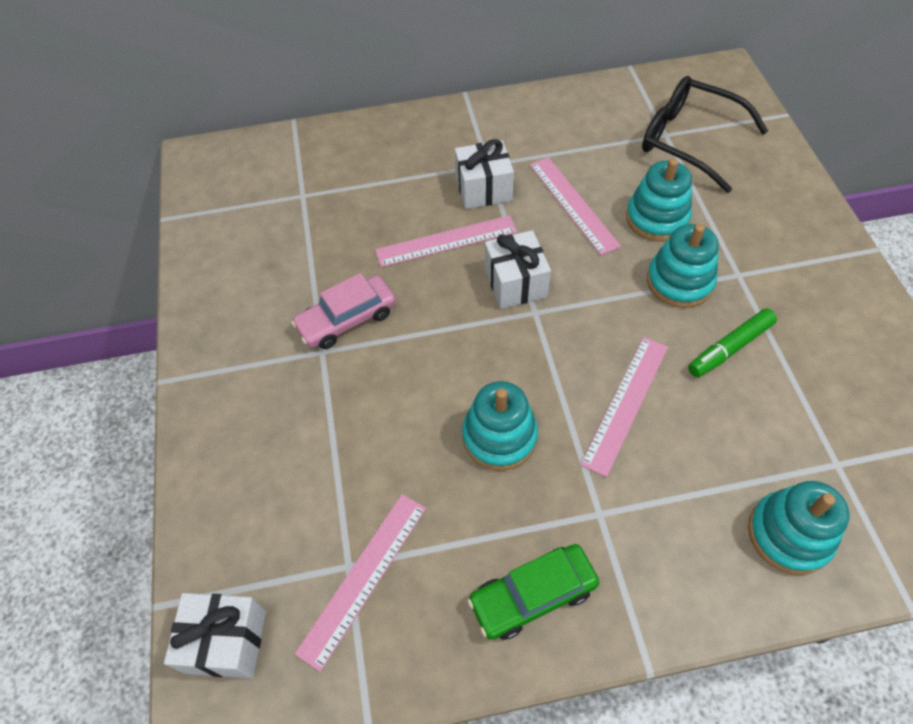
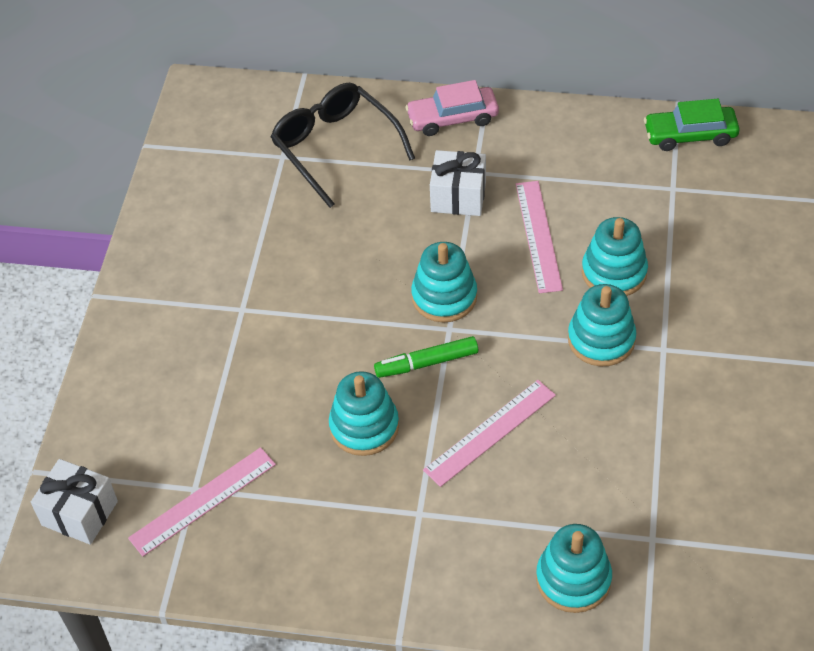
camera: 20 degrees right, 5 degrees down
pink car [291,273,396,349] -> pink car moved to [405,80,499,136]
pink ruler [375,215,517,267] -> none
green car [467,544,599,640] -> green car moved to [644,99,740,151]
white gift [485,230,551,309] -> turquoise stacking toy [411,242,477,322]
black glasses [642,76,768,193] -> black glasses moved to [271,83,415,208]
green marker [688,308,777,377] -> green marker moved to [374,336,478,378]

